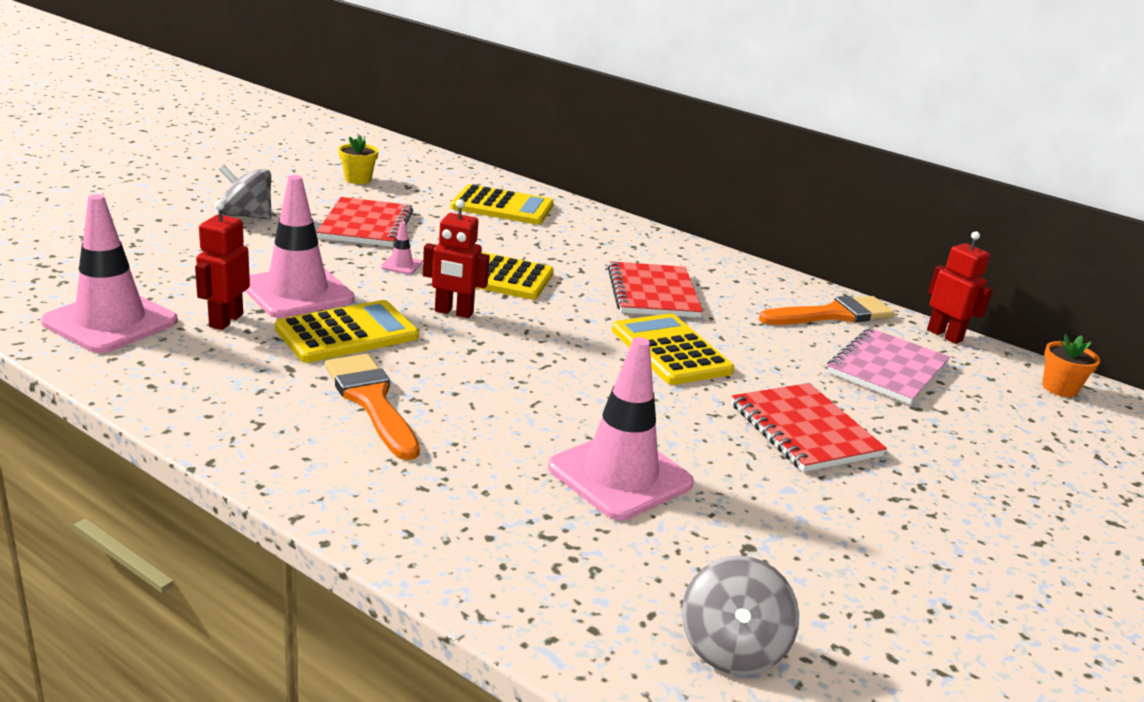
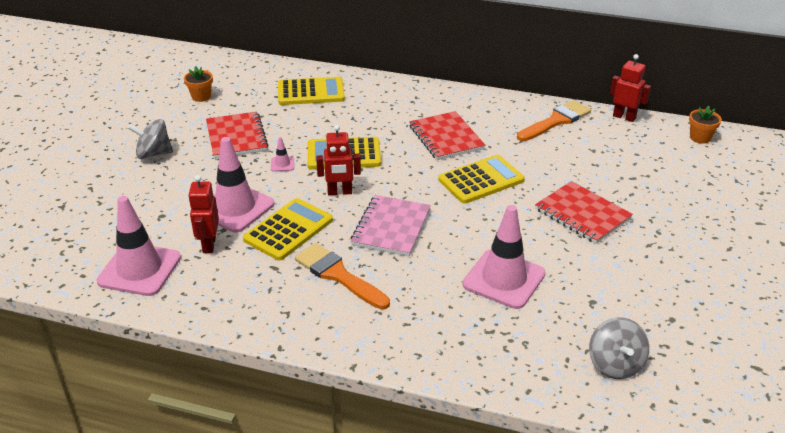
camera: 15 degrees left, 10 degrees up
yellow flower pot [338,135,379,184] -> orange flower pot [184,66,213,102]
yellow calculator [612,313,734,385] -> yellow calculator turned 105 degrees clockwise [438,155,525,204]
pink notebook [827,328,950,405] -> pink notebook moved to [351,195,431,256]

